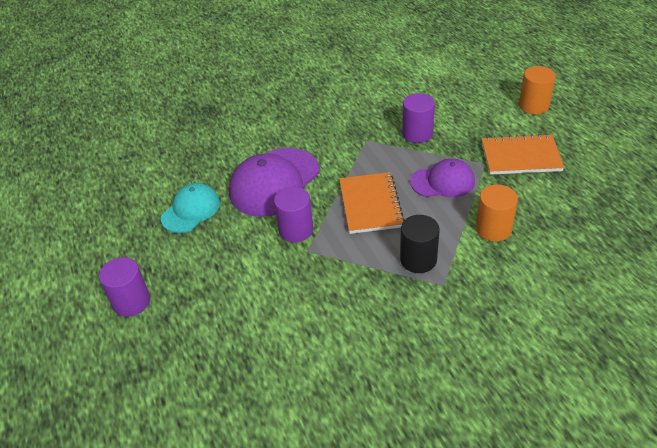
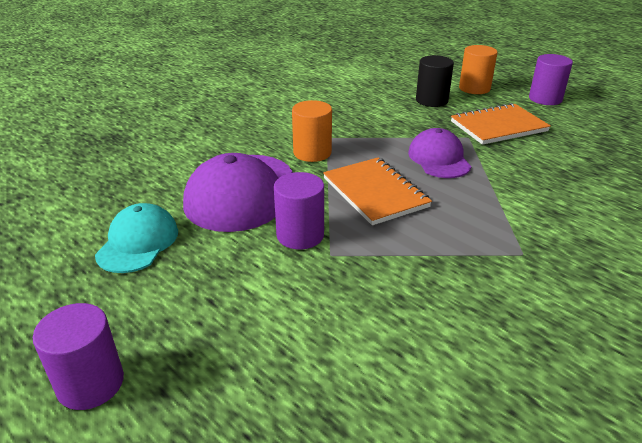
camera: 25 degrees left, 10 degrees down
black cylinder [400,215,440,273] -> black cylinder moved to [416,55,454,107]
purple cylinder [402,93,435,143] -> purple cylinder moved to [529,54,573,105]
purple cap [410,158,475,197] -> purple cap turned 75 degrees counterclockwise [408,128,472,178]
orange cylinder [476,185,518,242] -> orange cylinder moved to [292,100,332,162]

